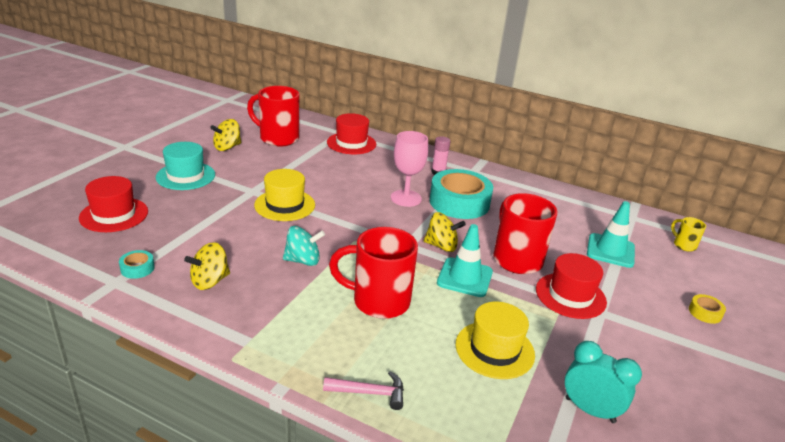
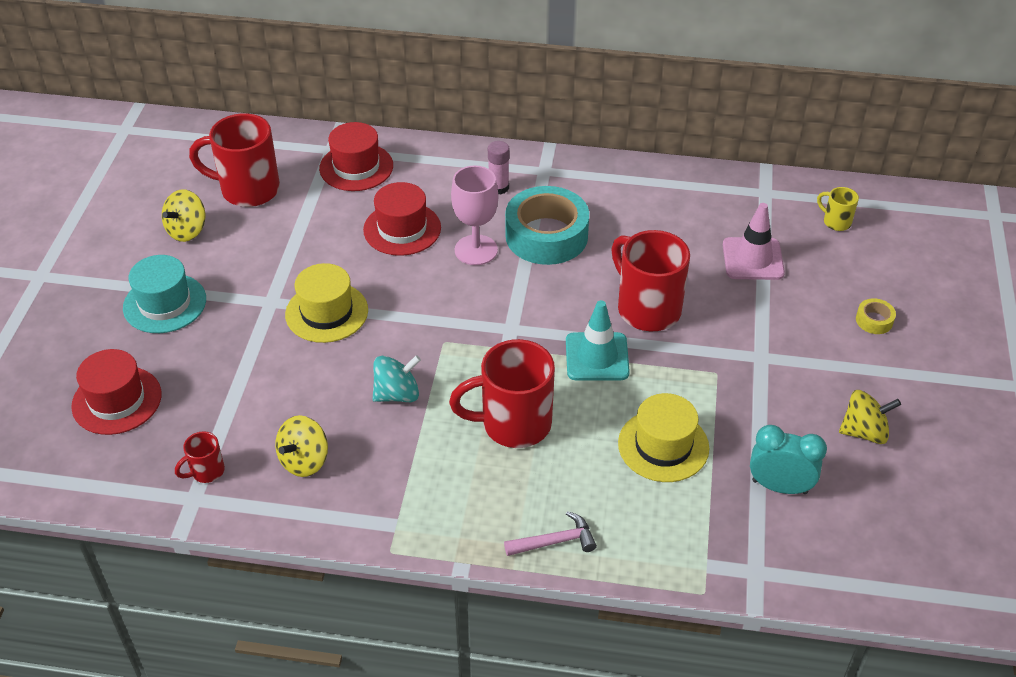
camera: 15 degrees left, 15 degrees up
turquoise tape [119,250,155,279] -> red mug [175,431,225,483]
yellow spinning top [424,212,466,252] -> yellow spinning top moved to [839,390,901,444]
red hat [536,253,607,319] -> red hat moved to [363,182,441,256]
turquoise traffic cone [587,201,635,268] -> pink traffic cone [723,203,785,280]

